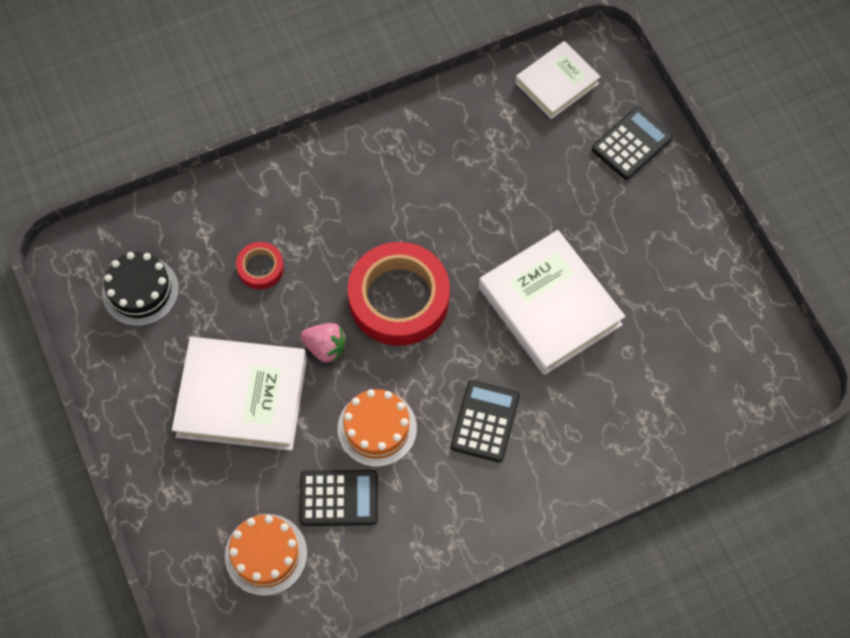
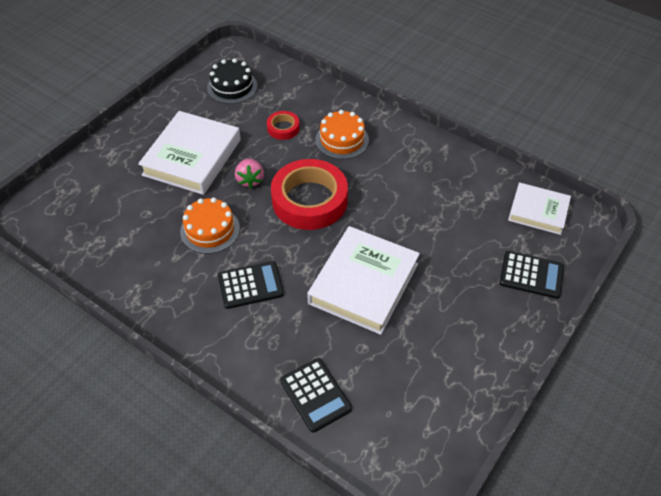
camera: 60 degrees right, 15 degrees down
white book [172,337,307,451] -> white book turned 45 degrees clockwise [138,111,241,195]
orange cake [225,514,307,596] -> orange cake moved to [315,110,369,159]
black calculator [300,470,378,526] -> black calculator moved to [280,358,352,433]

